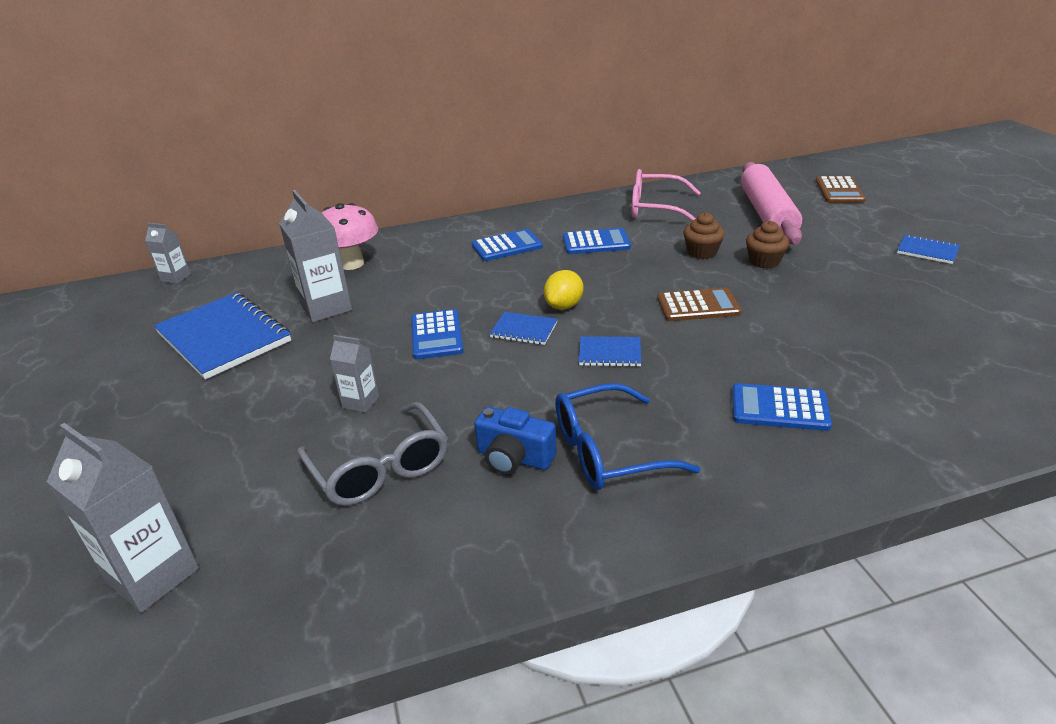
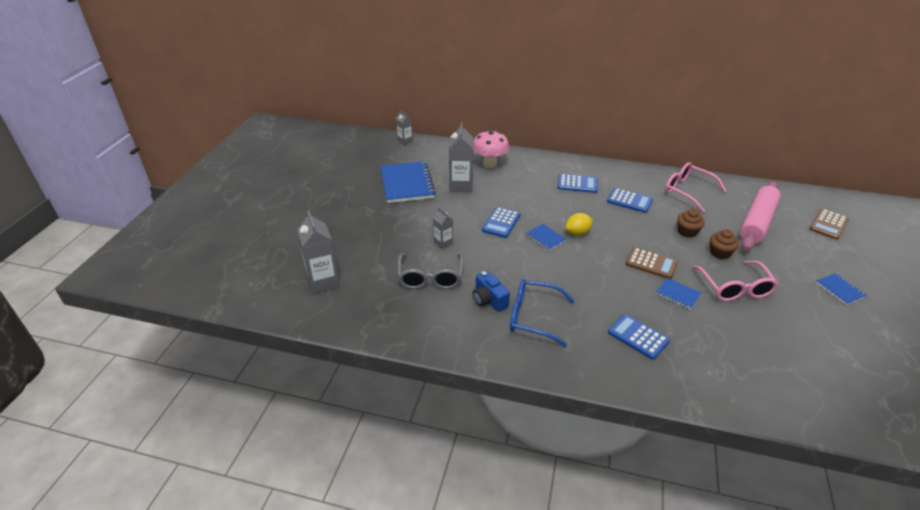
camera: 30 degrees right, 5 degrees up
blue notebook [579,336,641,367] -> blue notebook moved to [656,278,701,310]
none -> pink glasses [692,261,779,301]

